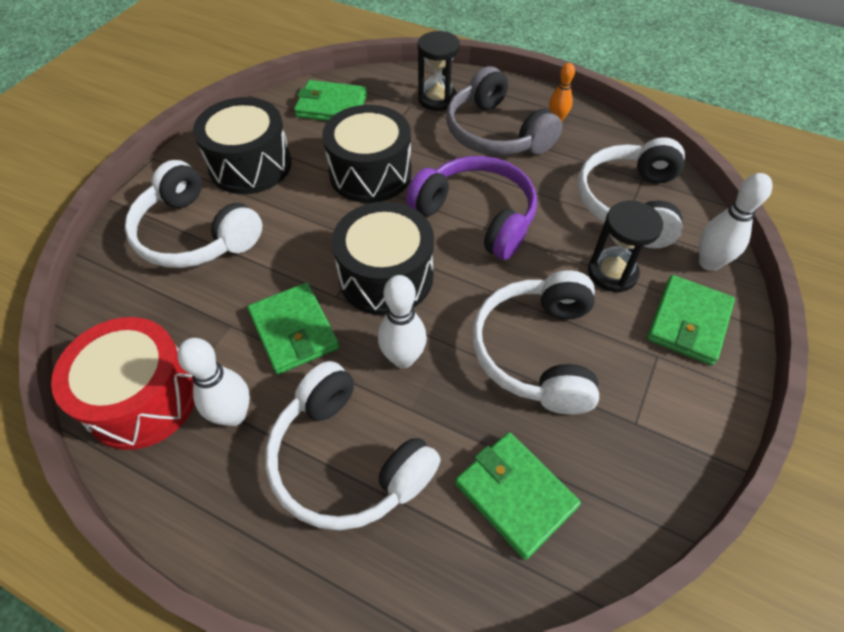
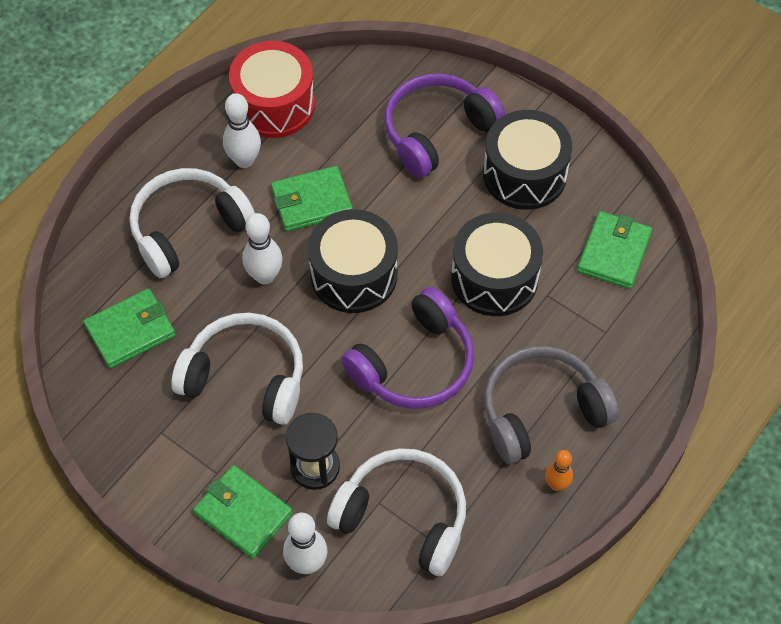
camera: 100 degrees right, 5 degrees up
white headphones [125,160,262,268] -> purple headphones [384,73,505,178]
black hourglass [418,31,460,111] -> none

